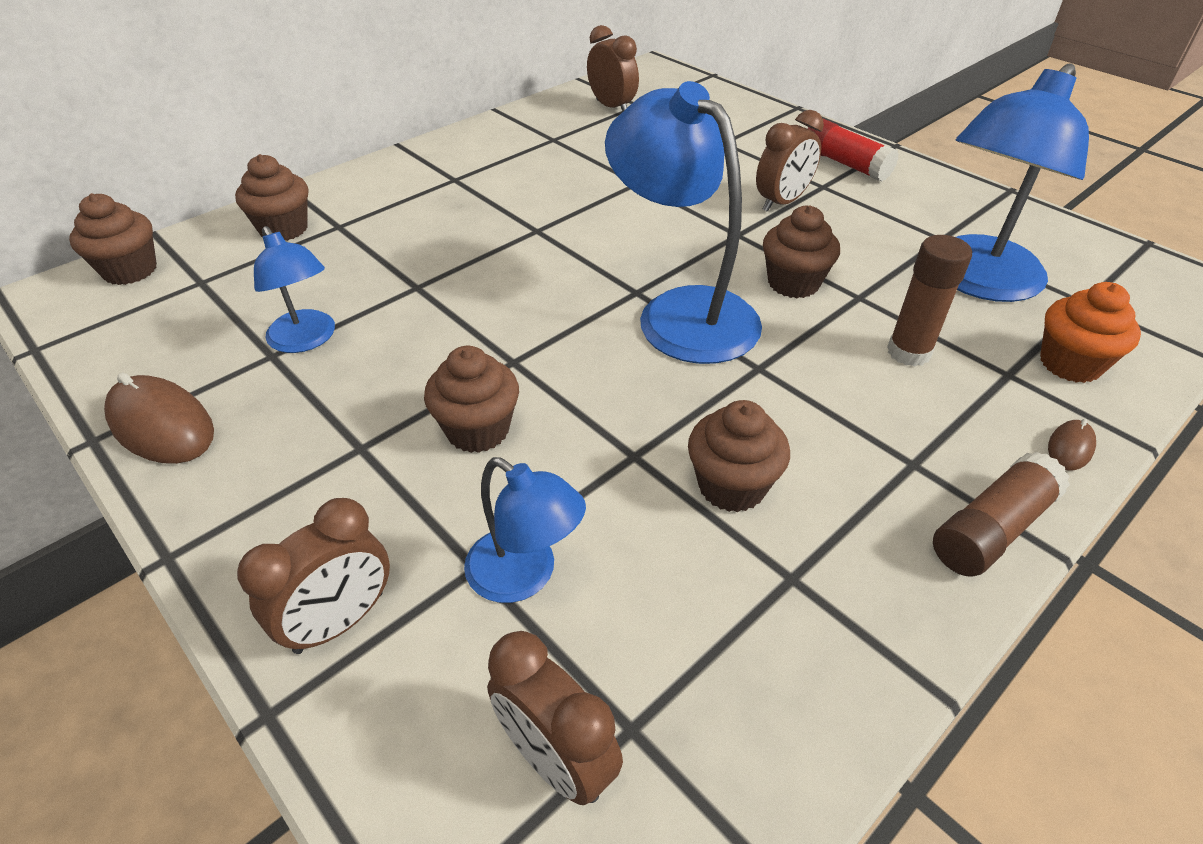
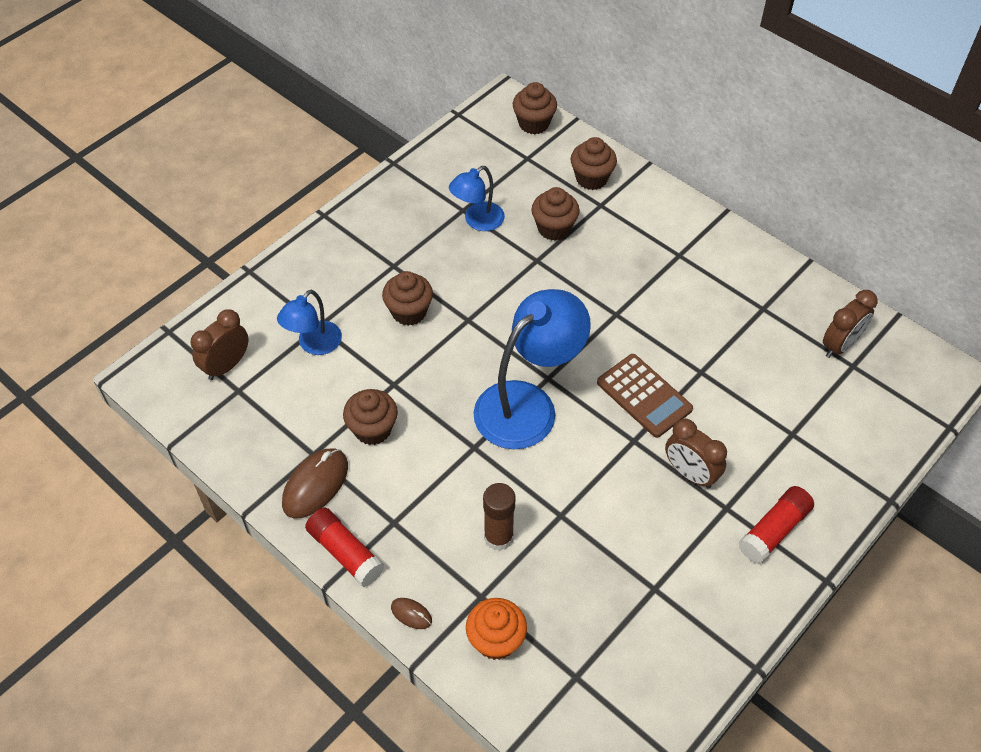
camera: 85 degrees right, 10 degrees up
brown mouse [104,372,214,464] -> brown mouse moved to [282,448,348,519]
brown clock [237,498,390,654] -> none
brown cupcake [763,205,840,298] -> brown cupcake moved to [531,187,580,241]
brown glue stick [933,451,1070,577] -> red glue stick [305,508,384,587]
blue lamp [955,63,1089,302] -> none
none -> brown calculator [597,354,693,438]

